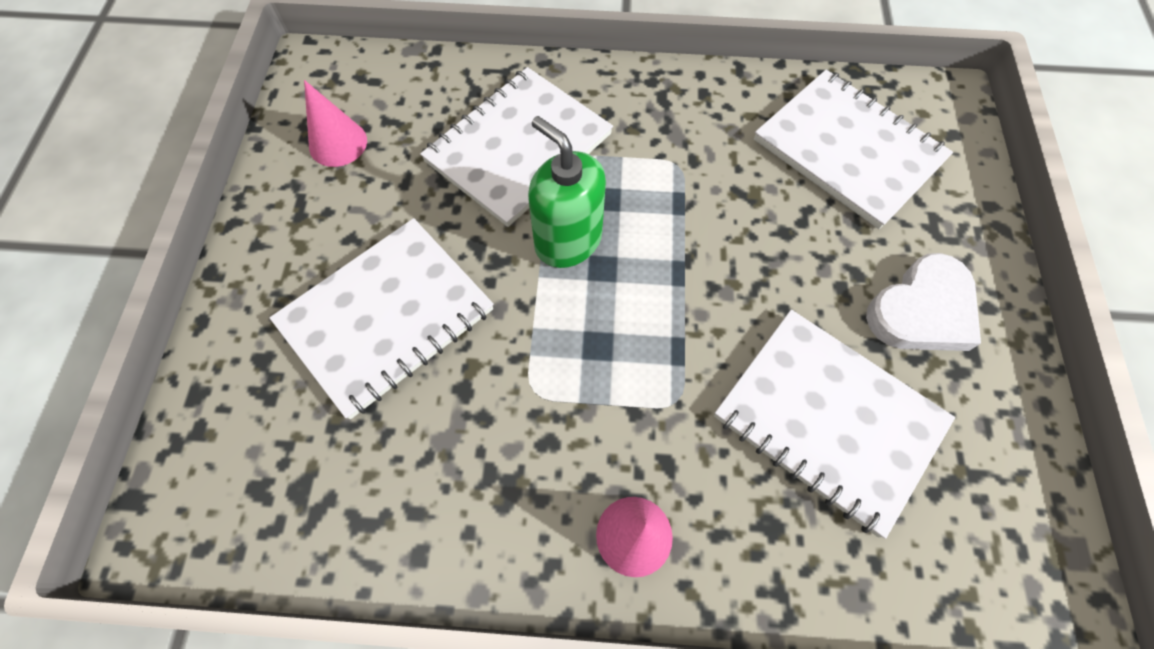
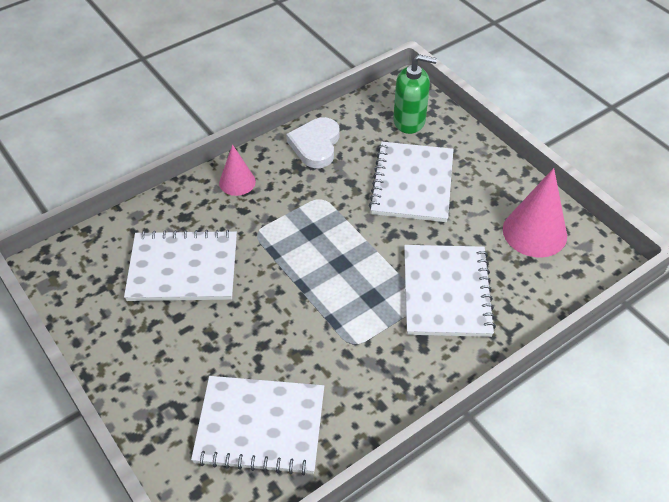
camera: 140 degrees right, 15 degrees down
pink cone [304,80,367,167] -> pink cone [503,168,567,258], size x1.67
green soap dispenser [528,116,606,268] -> green soap dispenser moved to [393,54,437,134]
white heart [866,253,981,351] -> white heart moved to [286,117,340,168]

